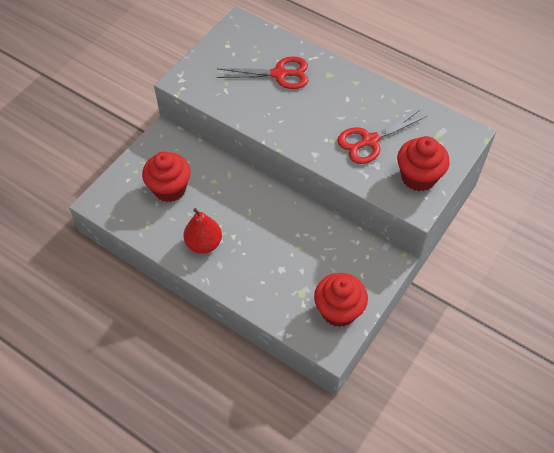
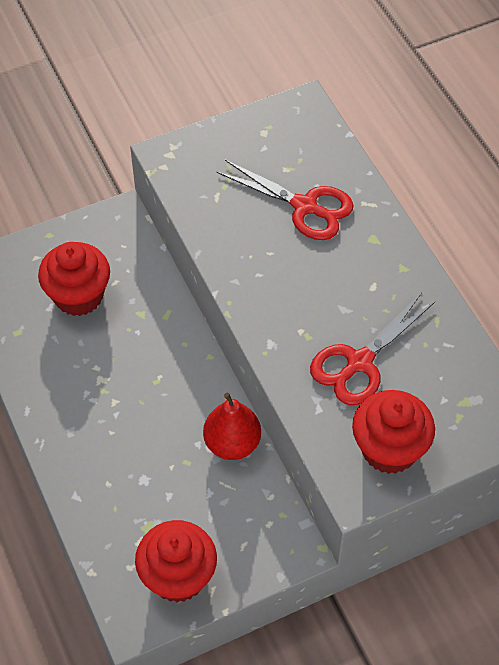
camera: 30 degrees right, 0 degrees up
red pear [184,208,222,254] -> red pear moved to [203,393,261,460]
red scissors [337,109,427,164] -> red scissors turned 45 degrees counterclockwise [310,293,435,405]

